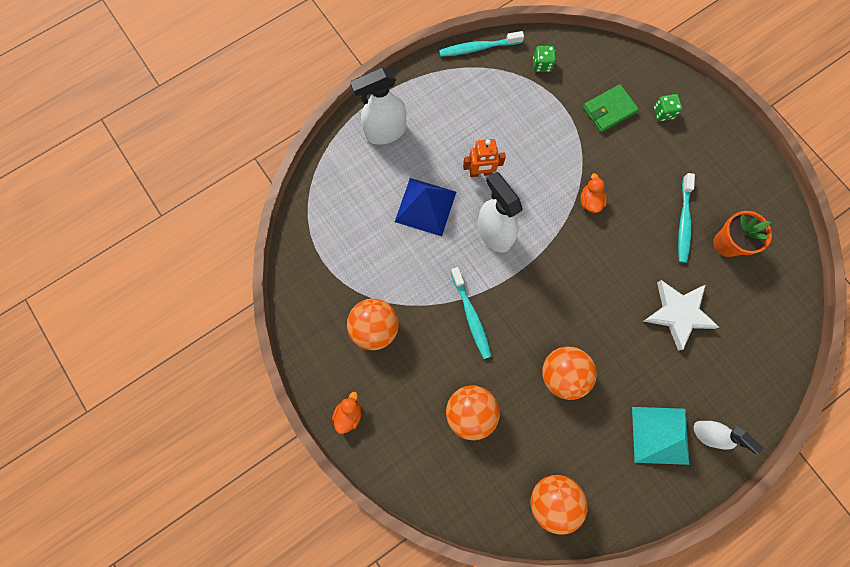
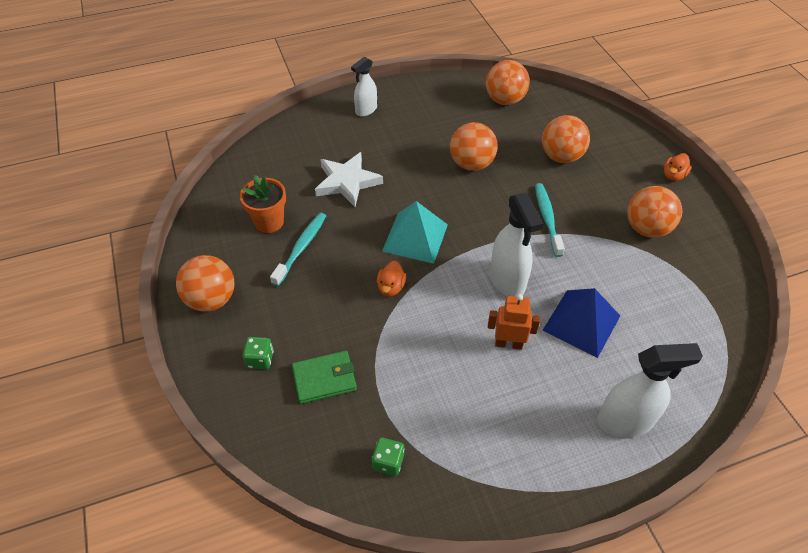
camera: 165 degrees left, 25 degrees down
turquoise toothbrush [439,31,524,57] -> none
turquoise pyramid [632,407,689,465] -> turquoise pyramid moved to [382,201,448,264]
white spray bottle [694,421,764,454] -> white spray bottle turned 105 degrees counterclockwise [351,57,377,117]
none -> orange ball [176,255,235,311]

